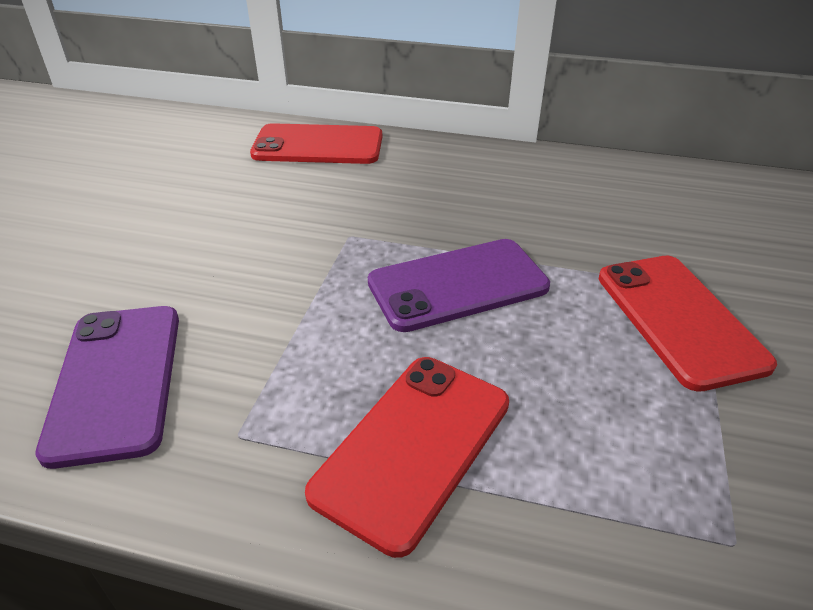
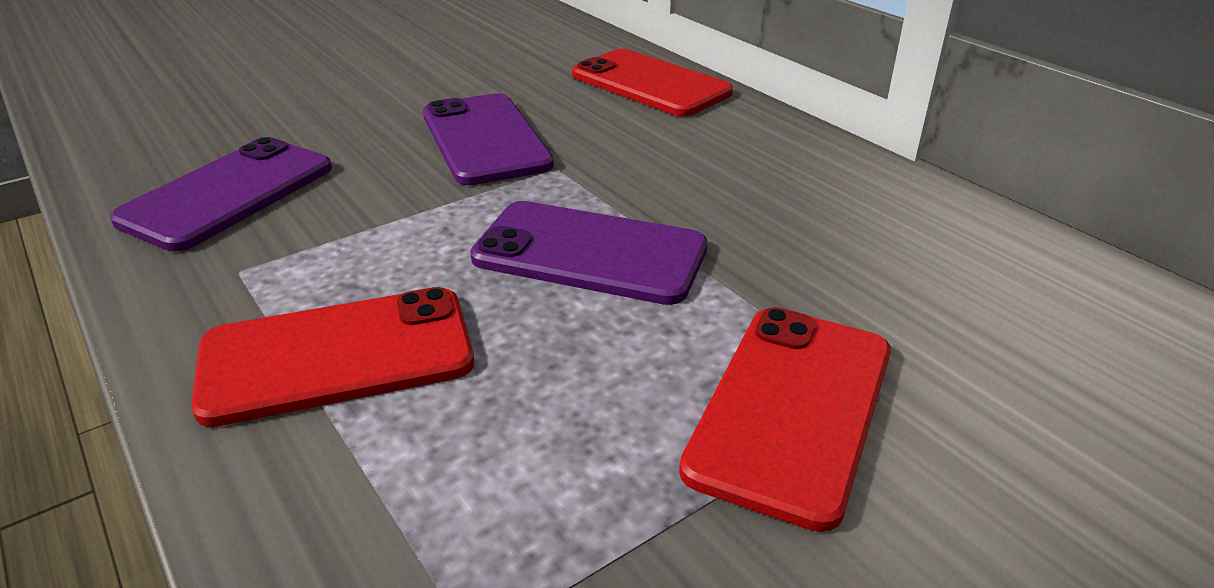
camera: 40 degrees right, 5 degrees down
none -> purple phone [423,93,554,185]

